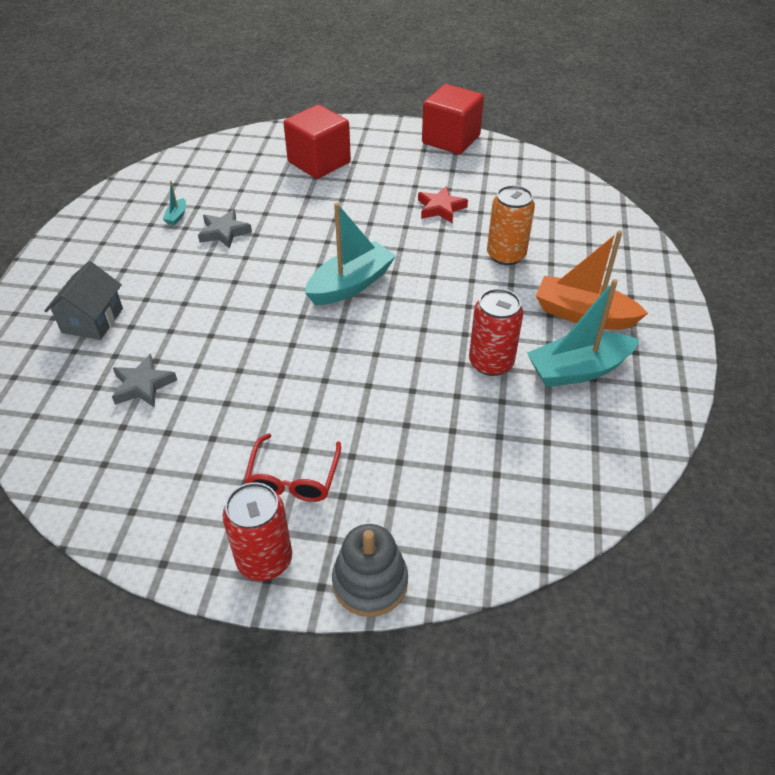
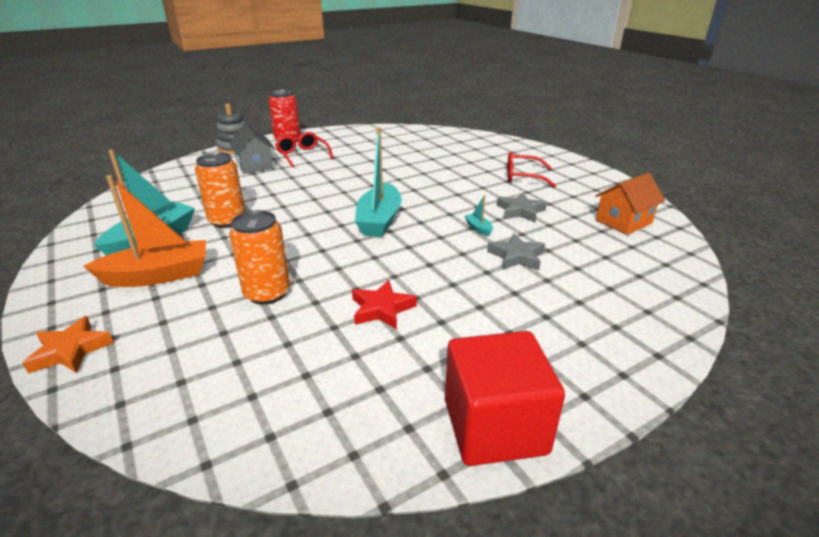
camera: 140 degrees right, 15 degrees down
grey house [45,261,123,340] -> grey house moved to [229,124,275,174]
grey star [112,354,177,408] -> grey star moved to [487,233,545,270]
turquoise boat [163,181,186,225] -> turquoise boat moved to [465,195,493,236]
red cube [284,105,351,179] -> none
red can [469,288,523,376] -> orange can [195,152,246,228]
none -> orange star [22,316,114,374]
none -> red glasses [507,152,556,188]
none -> orange house [595,173,665,235]

